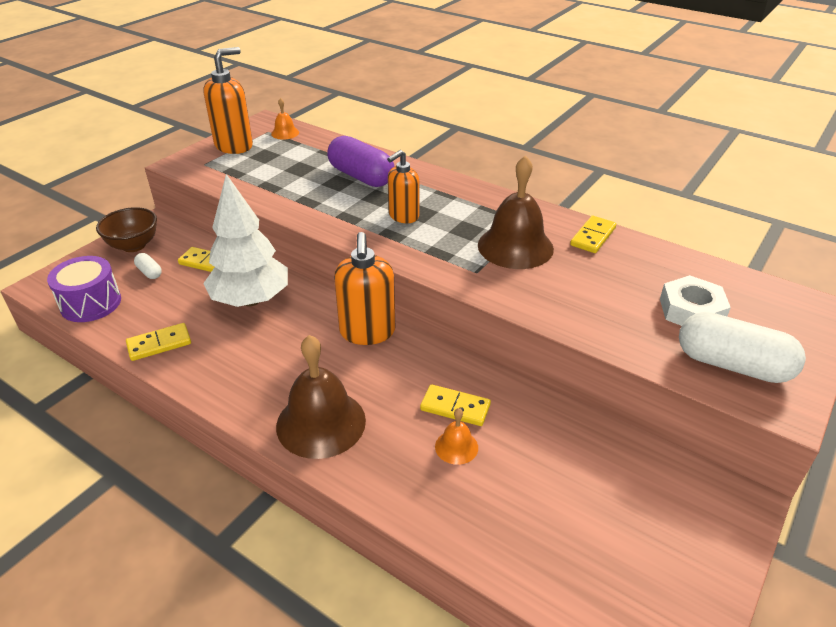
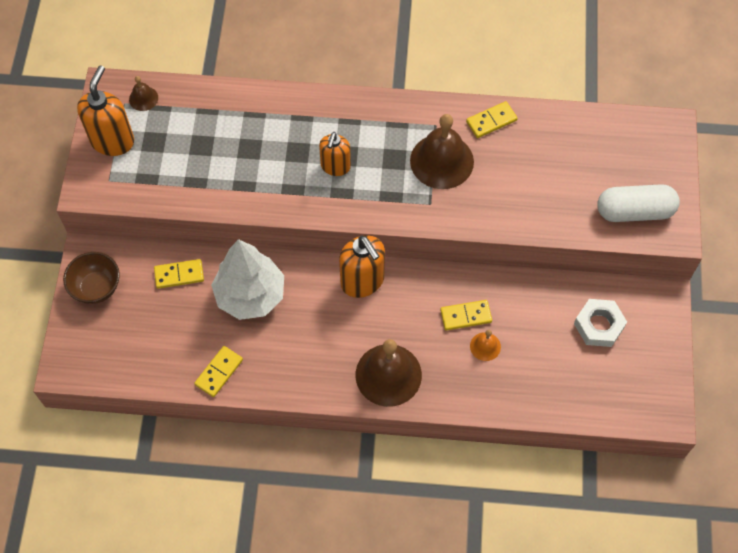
camera: 30 degrees left, 25 degrees up
purple drum [47,256,121,322] -> none
white capsule [134,253,162,279] -> none
orange bell [271,98,299,140] -> brown bell [129,76,158,111]
purple capsule [327,136,394,187] -> none
yellow domino [570,216,616,253] -> yellow domino turned 60 degrees clockwise [466,101,518,138]
white nut [660,275,731,326] -> white nut moved to [574,299,627,347]

